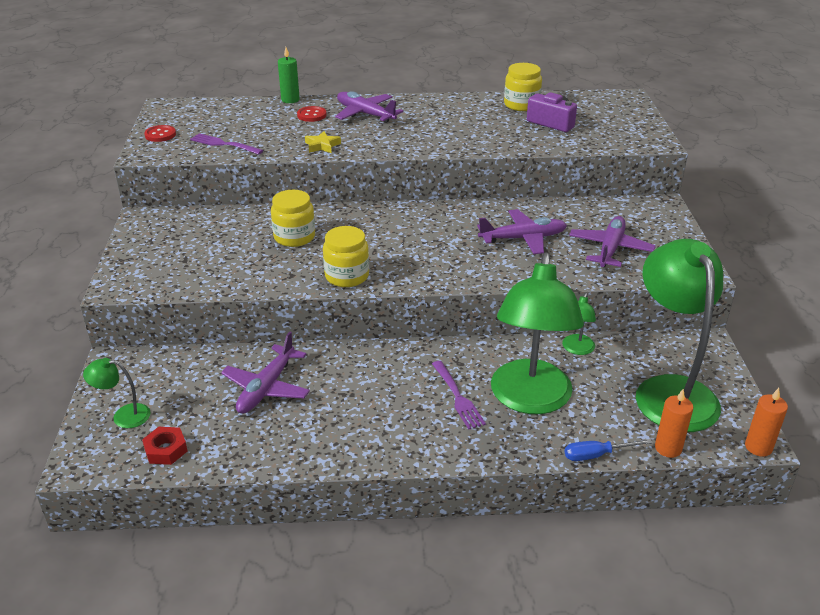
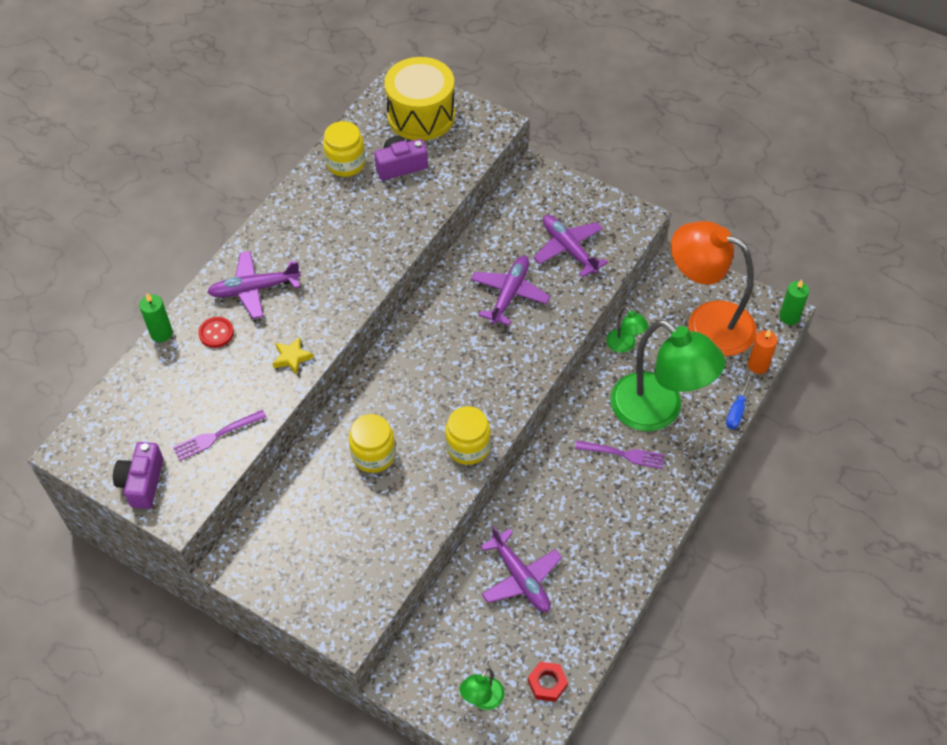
camera: 55 degrees left, 20 degrees up
red button [144,125,176,142] -> purple camera [113,442,164,509]
green lamp [636,239,723,432] -> orange lamp [671,221,757,356]
orange candle [745,388,788,457] -> green candle [779,280,809,325]
none -> yellow drum [384,57,455,141]

